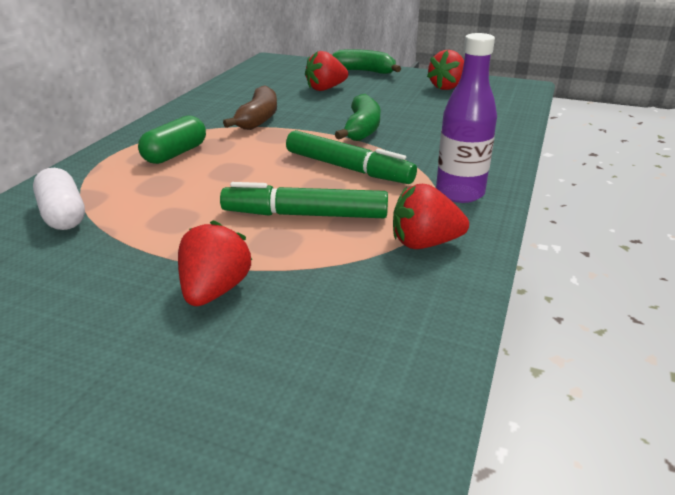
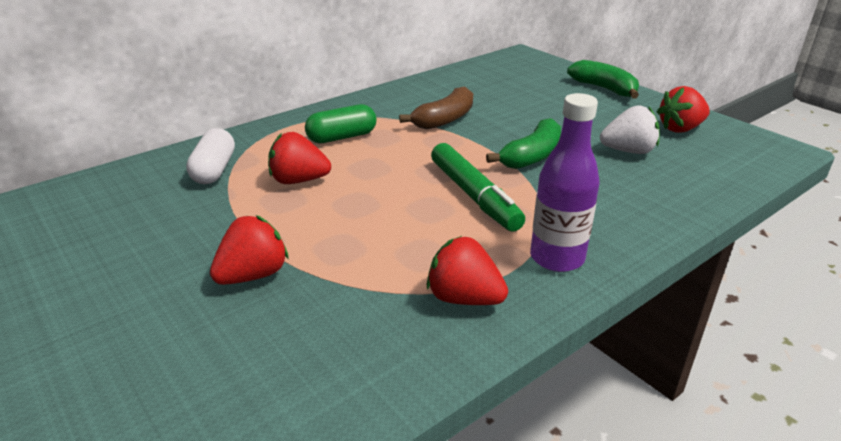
camera: 30 degrees right, 0 degrees up
green marker [220,182,388,218] -> none
red strawberry [305,51,348,91] -> red strawberry moved to [268,132,331,184]
none -> white strawberry [600,105,660,154]

